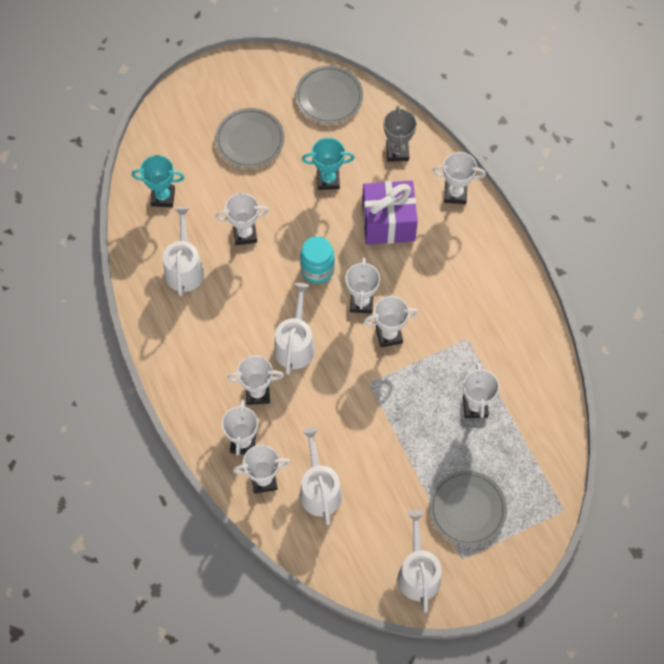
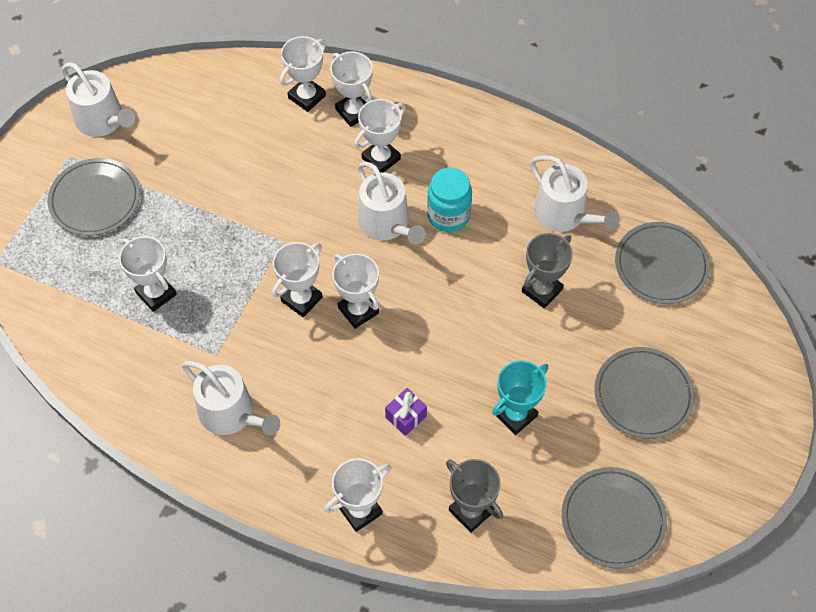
camera: 140 degrees right, 5 degrees down
turquoise trophy [132,155,185,207] -> grey plate [615,222,710,304]
white trophy [216,193,269,245] -> grey trophy [522,233,573,309]
turquoise jar [300,236,335,284] -> turquoise jar moved to [427,168,472,232]
white watering can [300,427,342,525] -> white watering can moved to [182,361,280,435]
purple gift [362,180,418,245] -> purple gift [385,388,427,436], size x0.43

